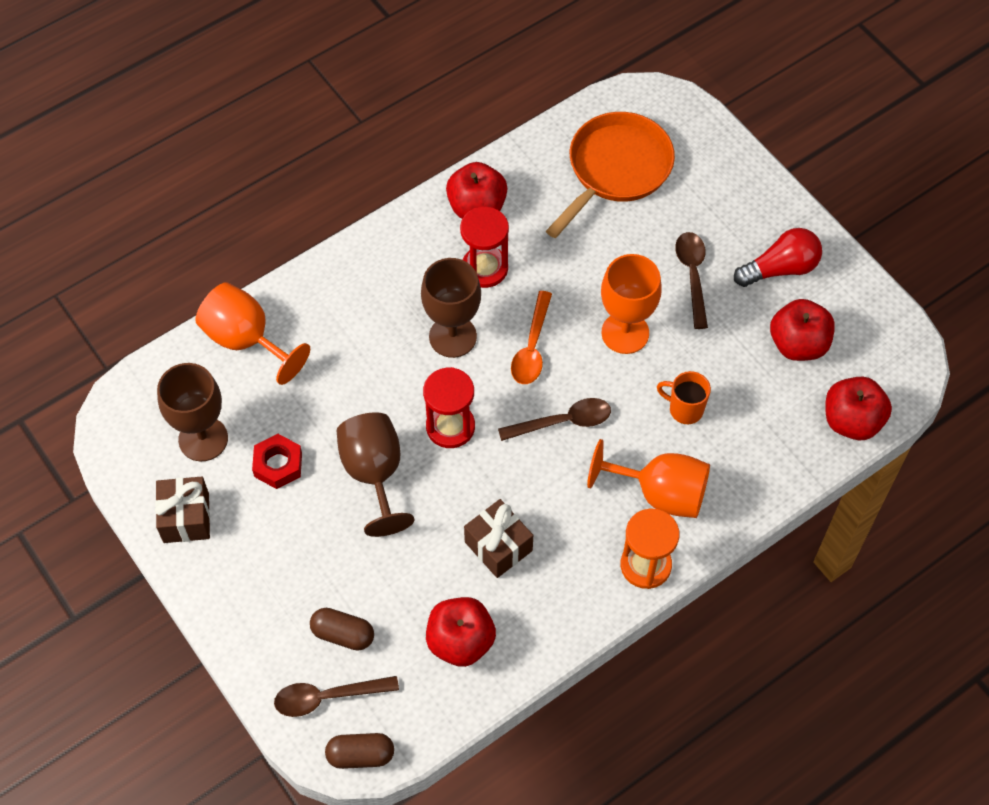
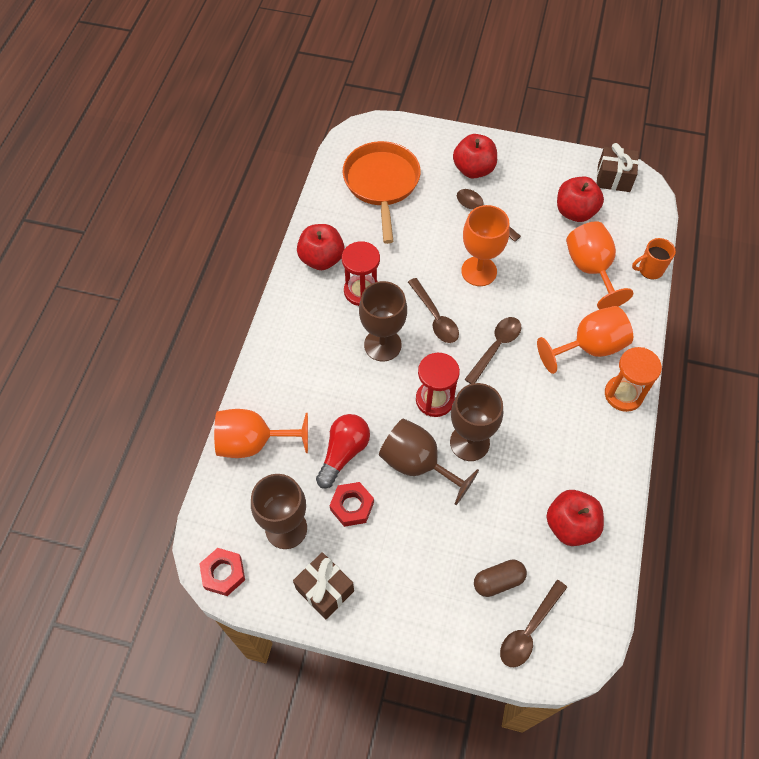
camera: 40 degrees left, 0 degrees up
brown capsule [325,733,394,769] -> none
brown gift [464,499,533,578] -> brown gift moved to [597,143,639,192]
orange spoon [511,291,552,384] -> brown spoon [408,278,459,343]
orange mug [657,371,711,424] -> orange mug moved to [632,238,676,279]
red light bulb [734,228,822,287] -> red light bulb moved to [316,414,370,488]
red apple [826,376,892,440] -> red apple moved to [453,134,497,178]
none -> red nut [199,548,245,596]
none -> brown goblet [450,383,503,461]
none -> orange goblet [566,221,633,309]

